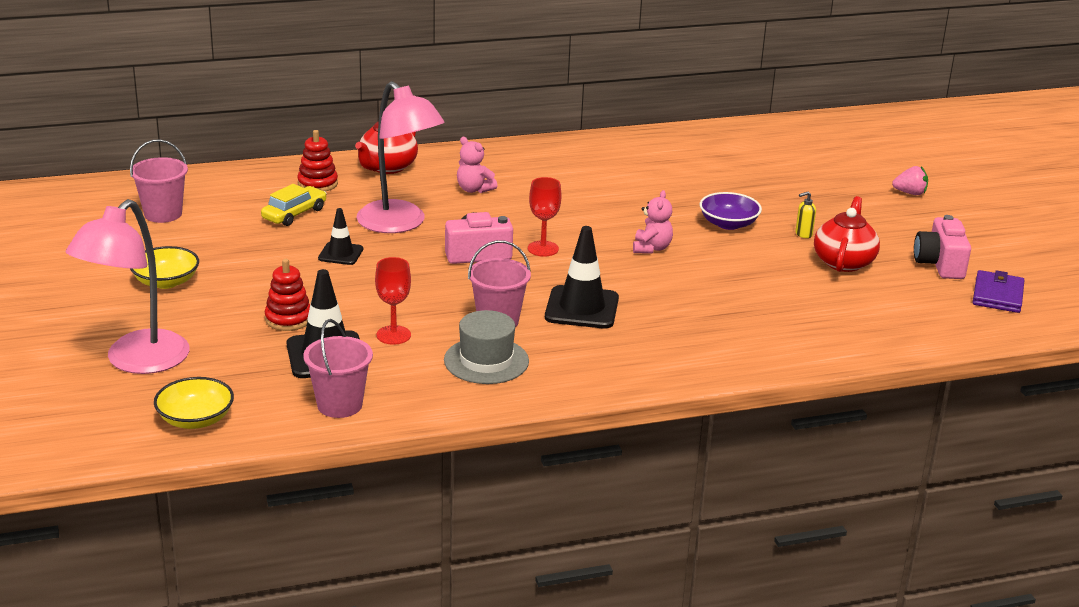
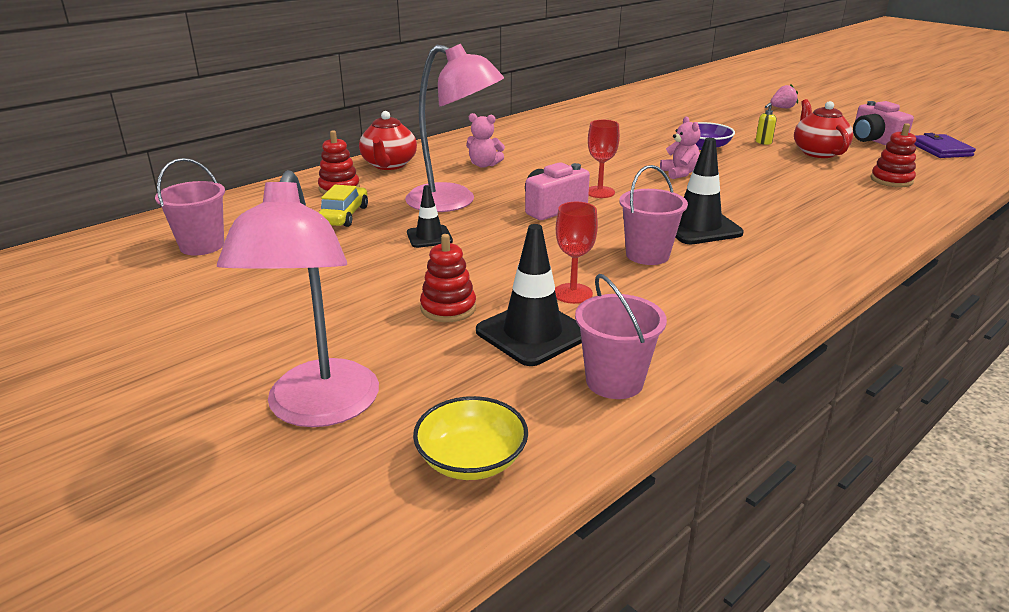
camera: 25 degrees left, 0 degrees up
yellow bowl [130,246,199,289] -> none
grey hat [444,310,529,384] -> none
none -> red stacking toy [871,123,916,187]

